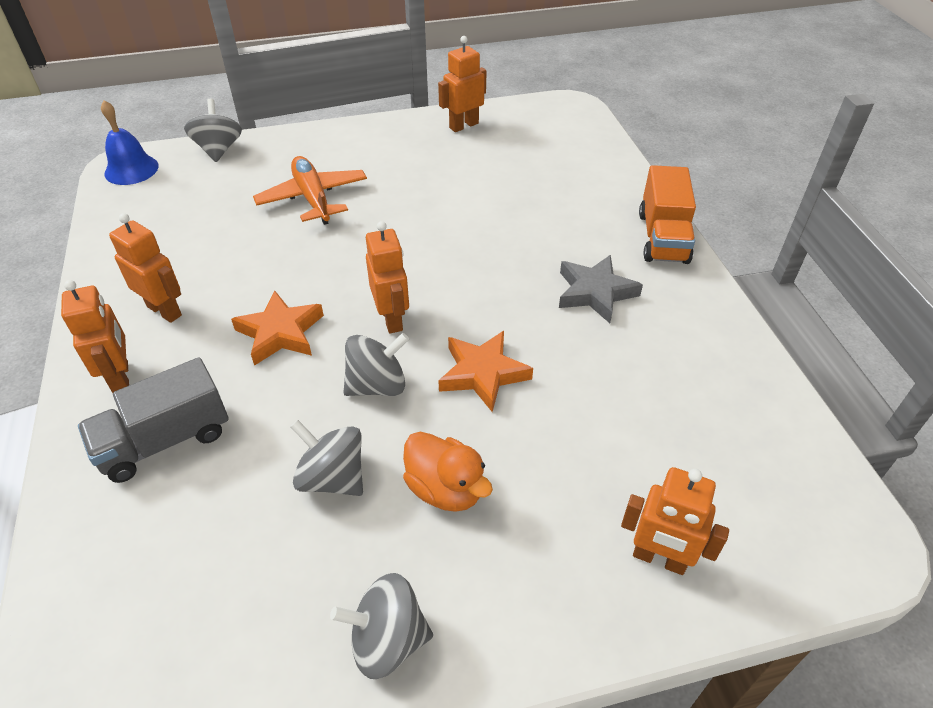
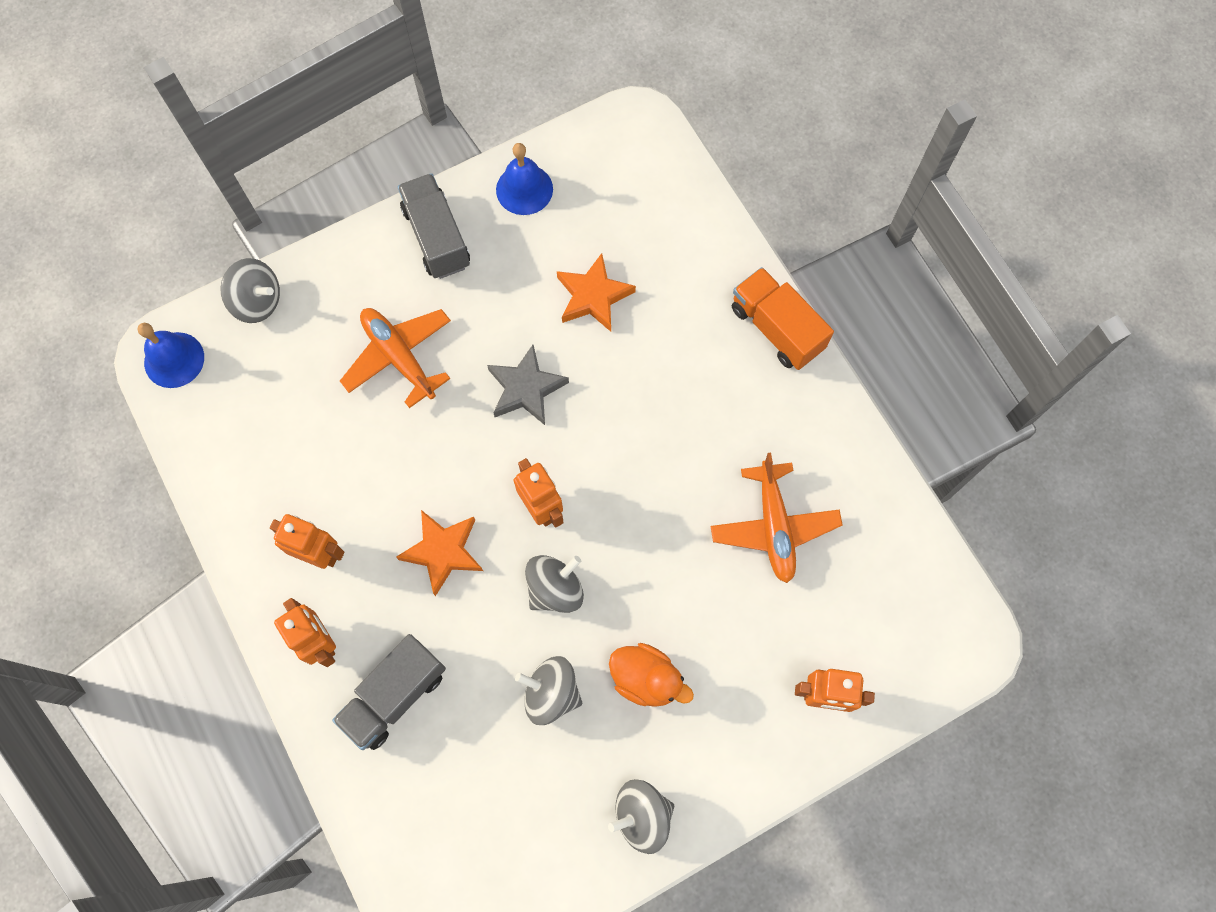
camera: 15 degrees left, 25 degrees up
grey spinning top [184,99,242,162] -> grey spinning top turned 135 degrees clockwise [221,258,280,323]
orange robot [438,36,487,132] -> blue bell [496,143,553,215]
orange star [438,331,533,412] -> orange star moved to [557,253,636,332]
grey star [559,255,643,323] -> grey star moved to [487,345,569,425]
orange truck [639,165,696,264] -> orange truck turned 150 degrees clockwise [732,267,834,370]
none -> grey truck [398,173,470,279]
none -> orange plane [711,453,843,583]

